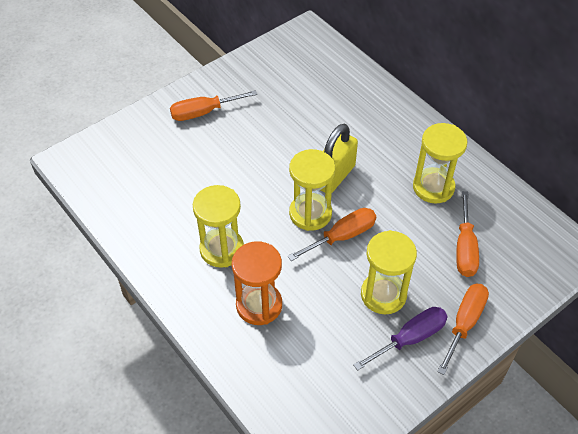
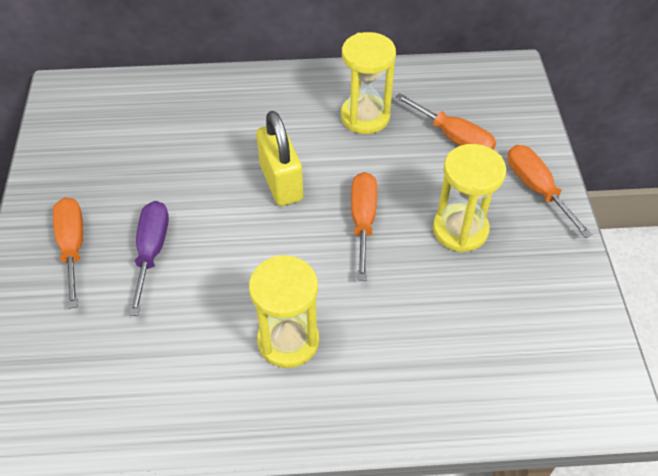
camera: 55 degrees left, 0 degrees up
orange screwdriver [170,90,258,121] -> orange screwdriver turned 150 degrees clockwise [53,197,83,309]
orange hourglass [232,241,282,325] -> none
yellow hourglass [289,149,335,231] -> none
purple screwdriver [353,307,448,371] -> purple screwdriver moved to [129,201,169,316]

